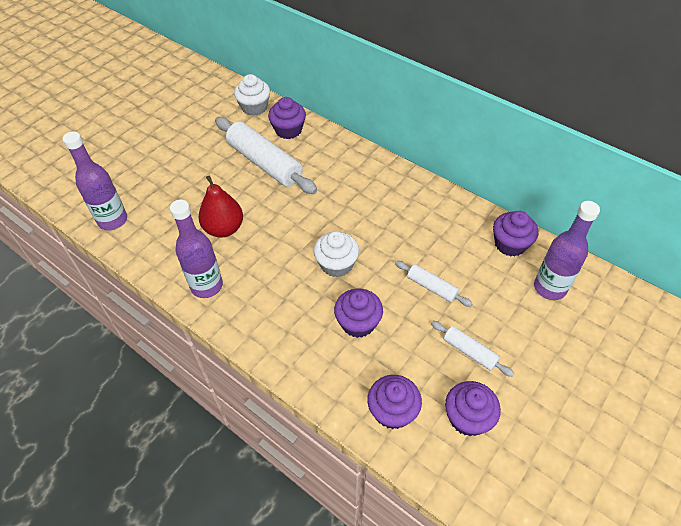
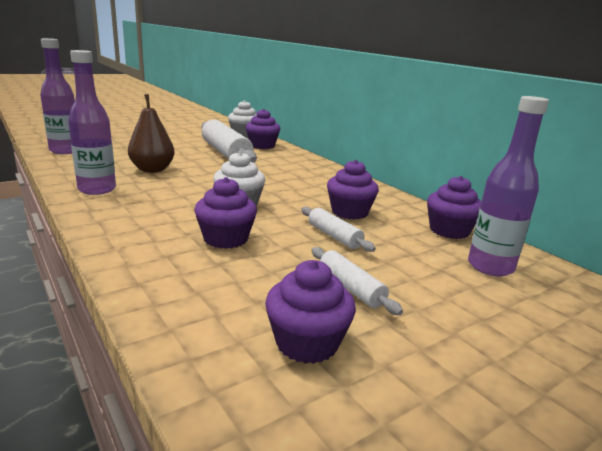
camera: 15 degrees right, 30 degrees down
red pear [198,175,243,238] -> brown pear [128,94,175,173]
purple cupcake [367,375,422,429] -> purple cupcake moved to [327,160,379,220]

